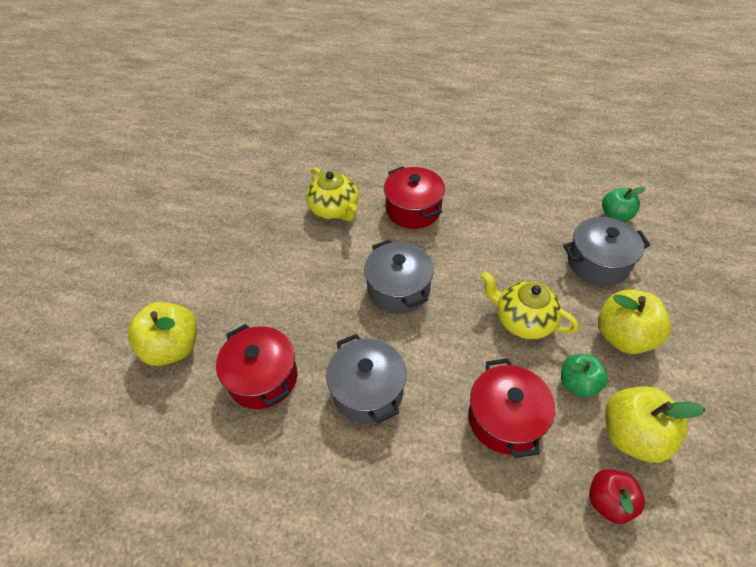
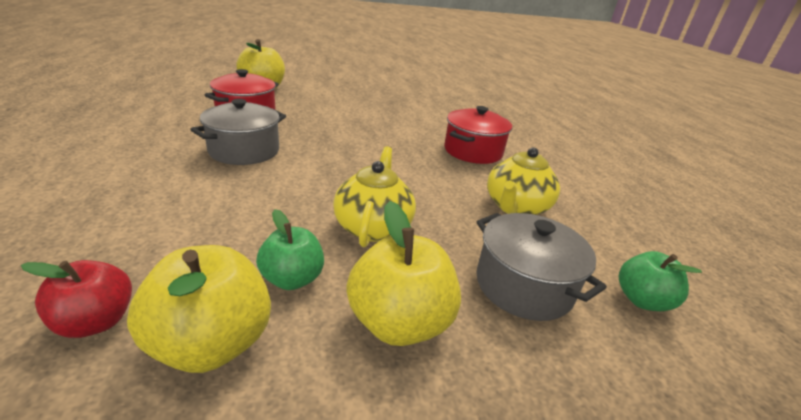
camera: 60 degrees right, 20 degrees down
yellow teapot [306,167,358,221] -> yellow teapot moved to [487,147,560,215]
grey pot [364,239,434,314] -> none
red pot [468,358,555,458] -> none

